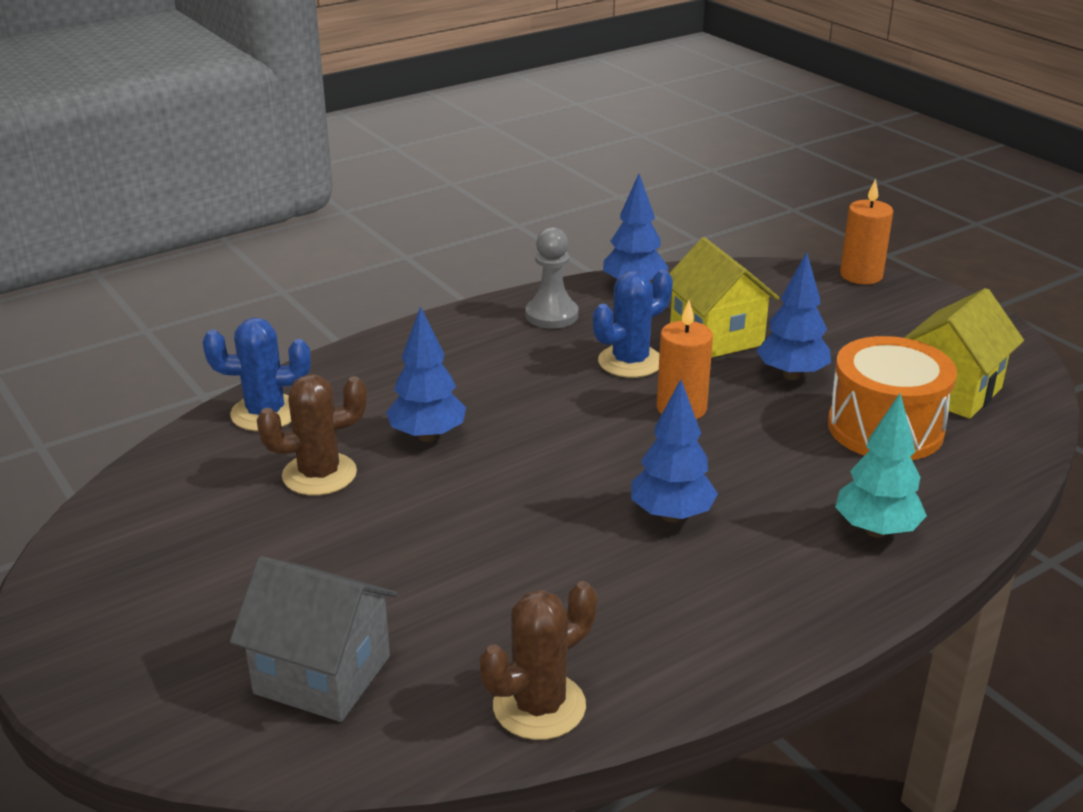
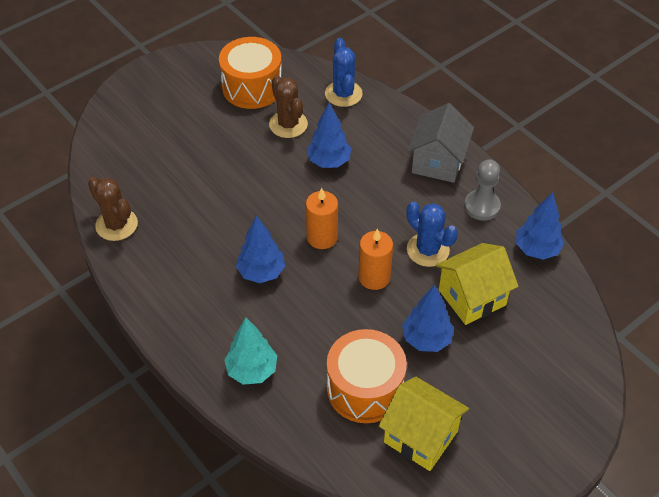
camera: 85 degrees right, 20 degrees up
grey house [230,556,397,722] -> grey house moved to [407,103,474,183]
orange candle [840,179,893,284] -> orange candle moved to [306,188,338,249]
none -> orange drum [219,37,282,109]

